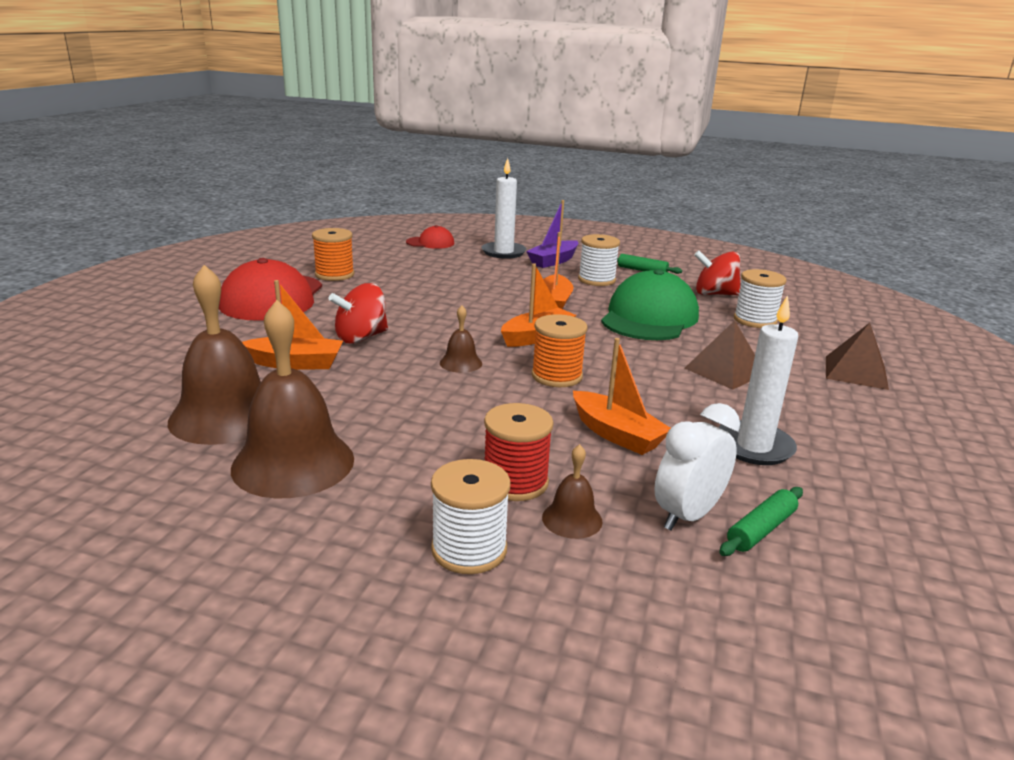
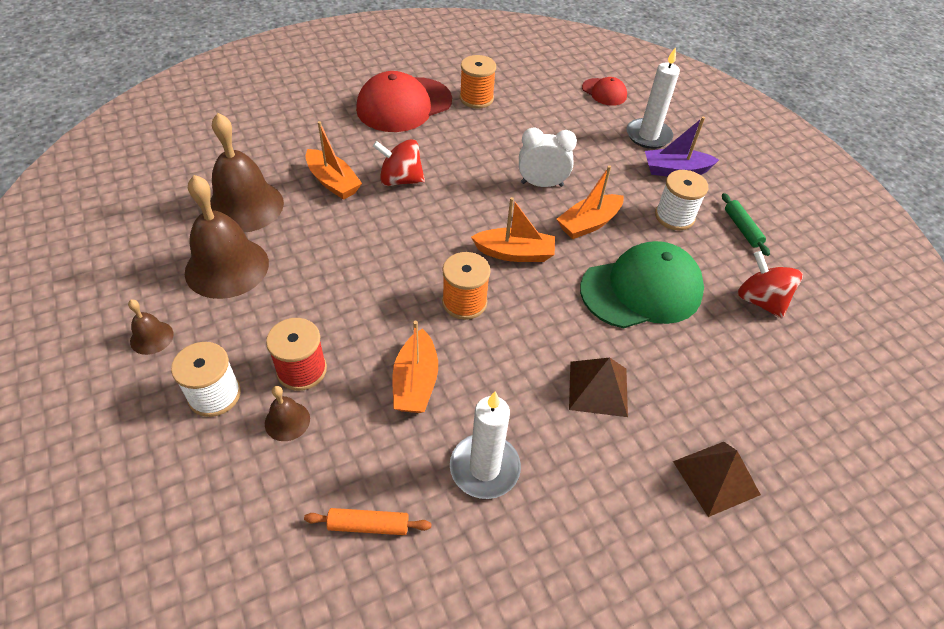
camera: 45 degrees right, 25 degrees up
brown bell [440,305,482,373] -> brown bell moved to [128,299,174,355]
white clock [654,403,740,531] -> white clock moved to [519,128,577,187]
green rolling pin [719,487,803,556] -> orange rolling pin [304,508,432,535]
white spool [734,269,787,328] -> none

